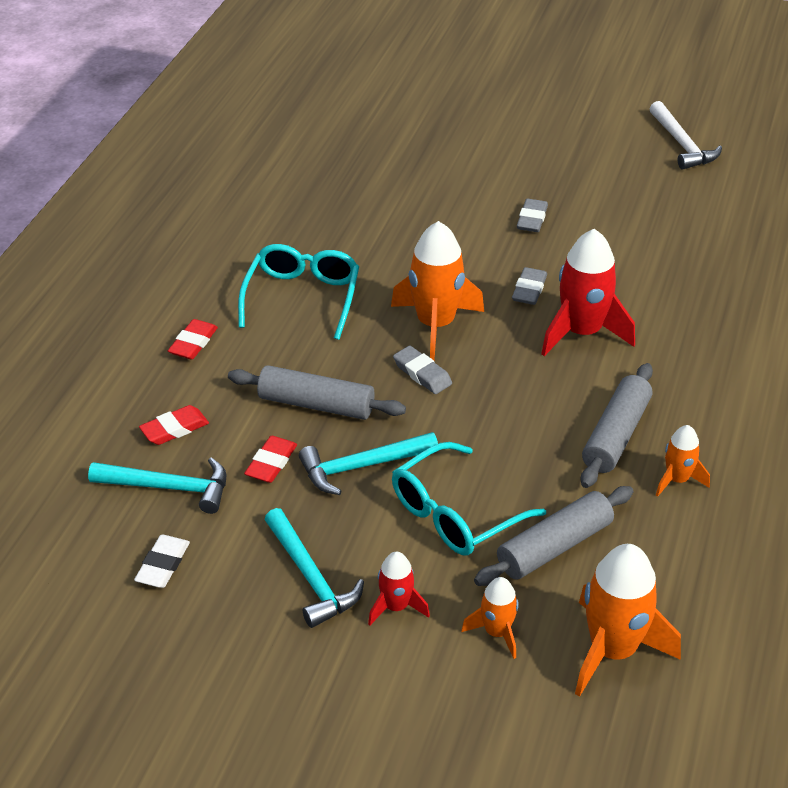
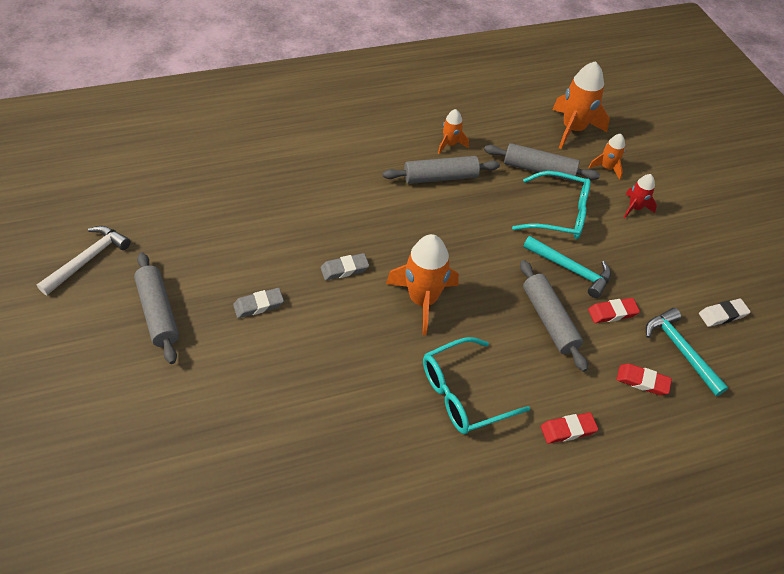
camera: 130 degrees left, 10 degrees up
turquoise hammer [264,508,364,628] -> none
grey eraser [393,346,452,394] -> none
red rocket [541,229,635,356] -> none
none -> grey rolling pin [134,252,179,364]

